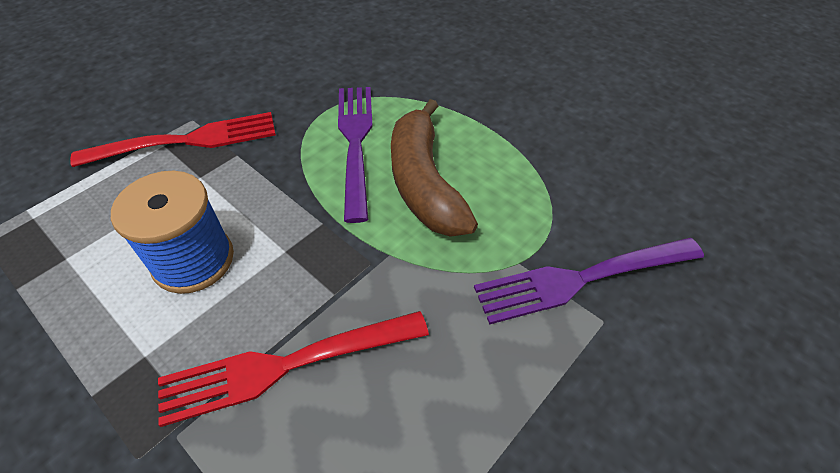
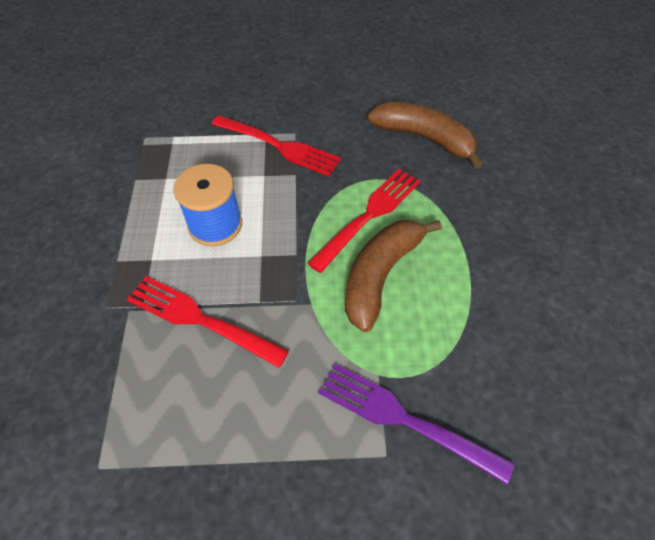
camera: 45 degrees right, 5 degrees up
purple fork [338,87,373,223] -> red fork [307,169,421,273]
none -> brown banana [367,102,483,169]

